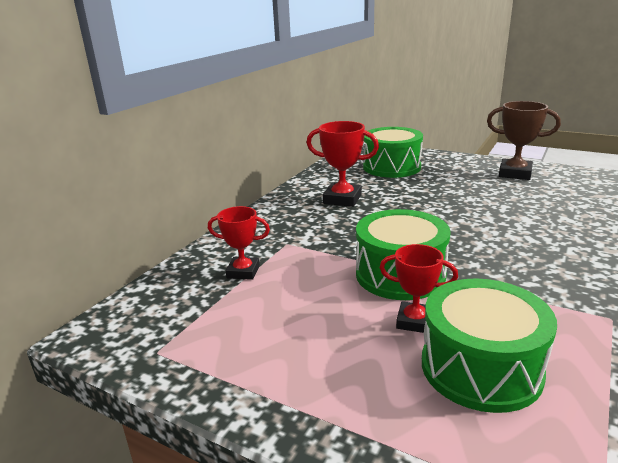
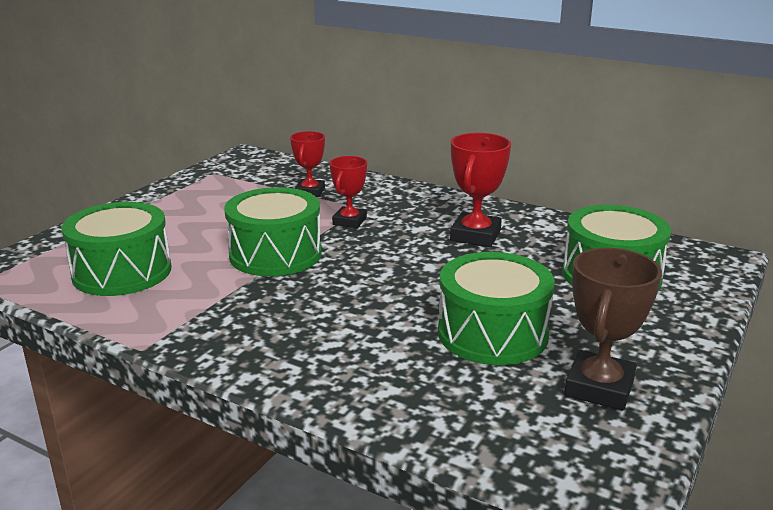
camera: 90 degrees right, 0 degrees up
red trophy [380,244,458,333] -> red trophy moved to [330,156,367,228]
none -> green drum [438,252,554,365]

